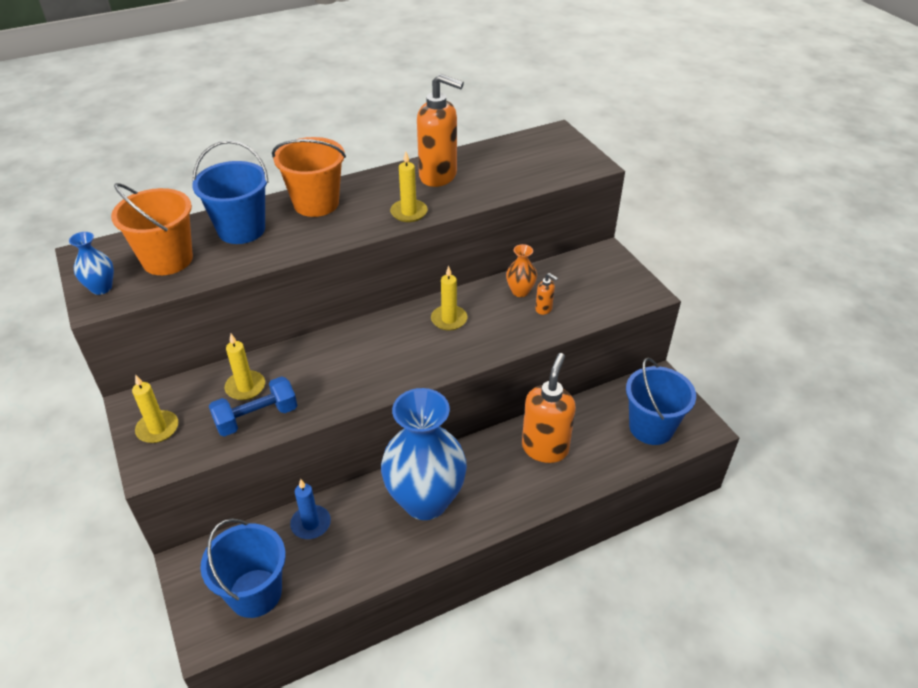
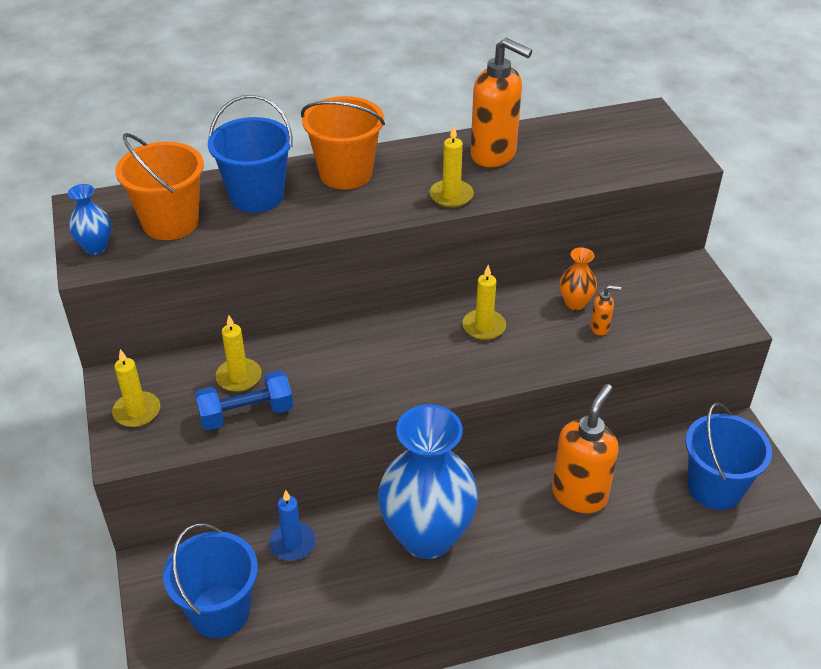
camera: 10 degrees right, 0 degrees up
orange soap dispenser [535,273,558,315] -> orange soap dispenser turned 45 degrees counterclockwise [590,285,621,336]

